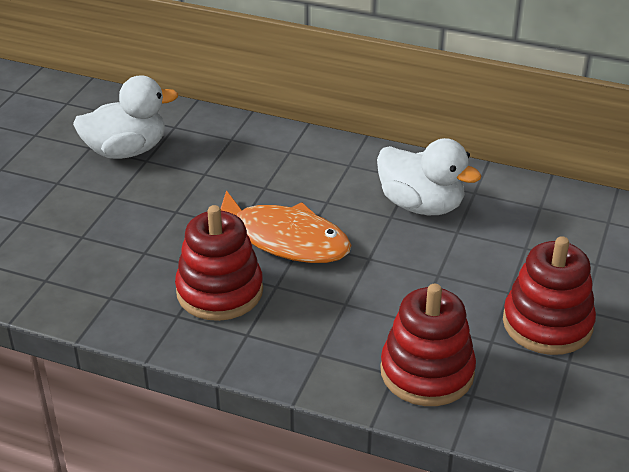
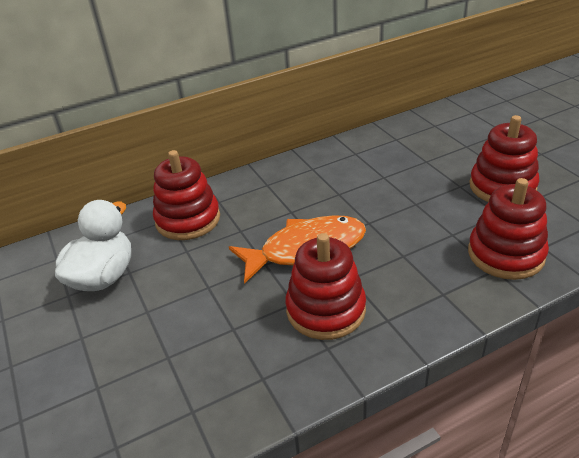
camera: 45 degrees left, 0 degrees up
white duck [377,138,481,215] -> none
none -> red stacking toy [153,150,220,240]

